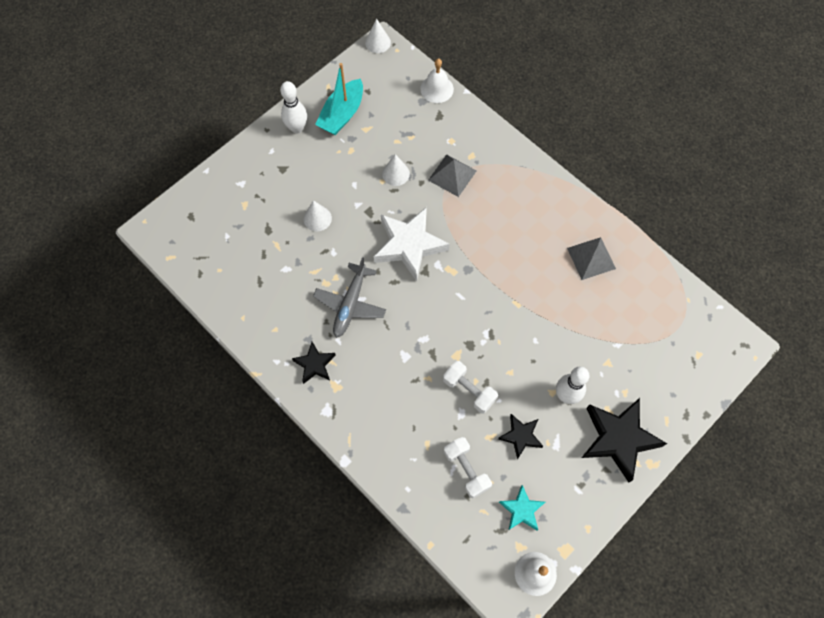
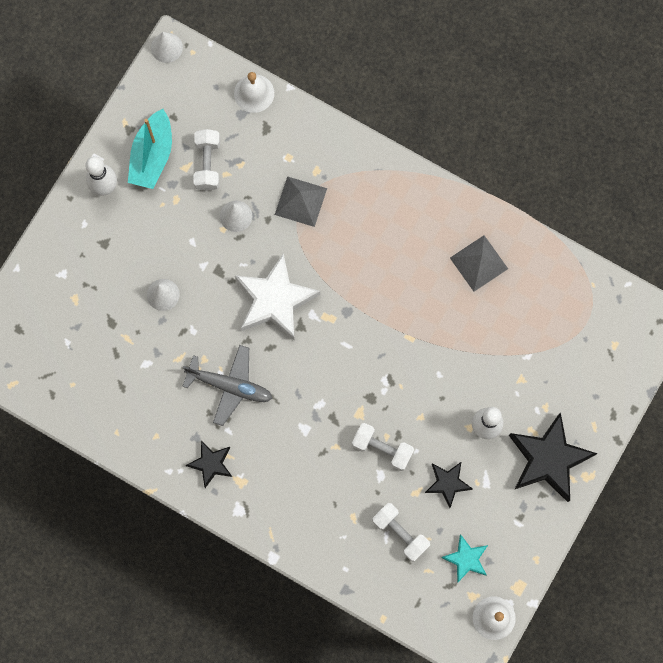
camera: 15 degrees left, 10 degrees up
grey plane [313,257,386,338] -> grey plane turned 75 degrees counterclockwise [182,345,273,426]
none -> white dumbbell [193,129,220,191]

